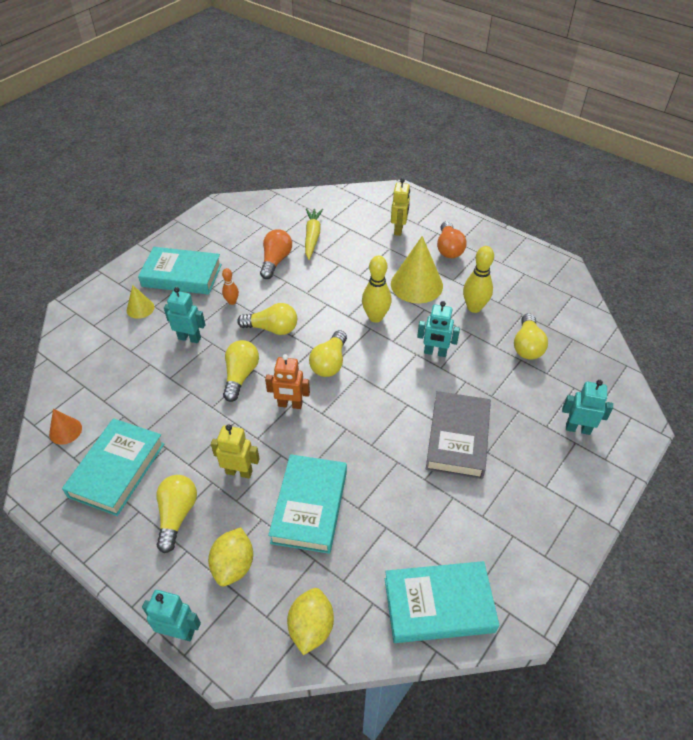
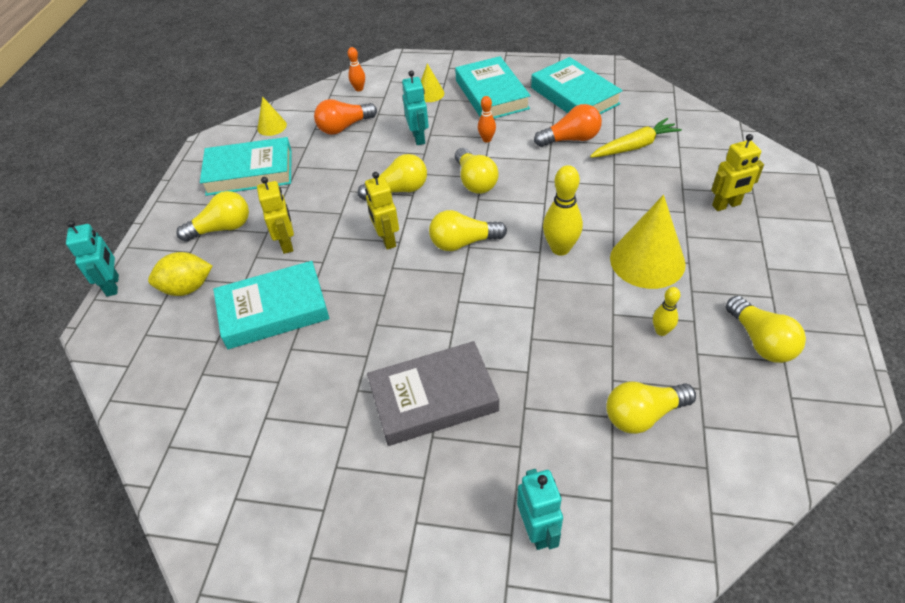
camera: 65 degrees right, 0 degrees up
orange cone [49,409,82,445] -> yellow cone [257,96,287,136]
orange robot [265,354,310,409] -> yellow robot [365,172,399,250]
yellow lemon [287,588,334,655] -> none
turquoise book [385,561,499,643] -> turquoise book moved to [531,57,623,114]
turquoise robot [417,301,460,357] -> none
orange light bulb [437,221,467,258] -> orange light bulb moved to [314,99,377,135]
yellow bowling pin [463,246,494,313] -> yellow bowling pin [653,287,680,336], size x0.56
none -> orange bowling pin [347,47,365,91]
none -> yellow light bulb [726,296,806,363]

